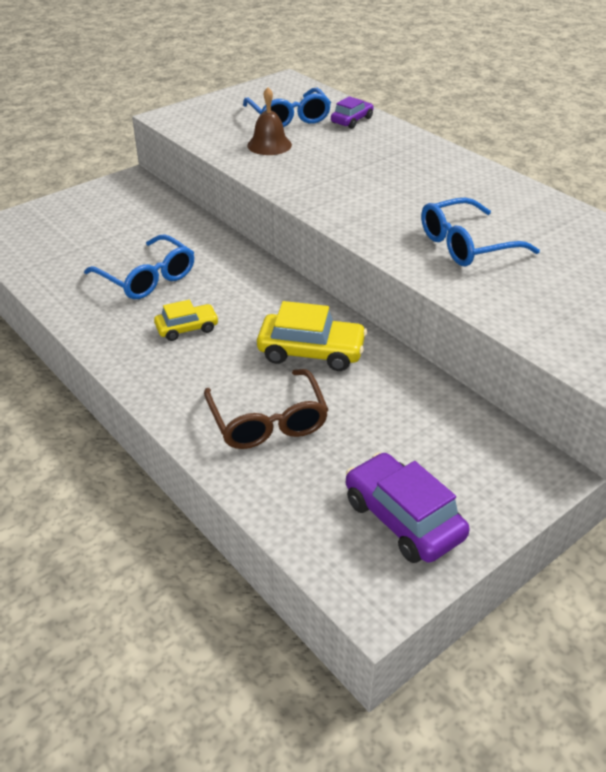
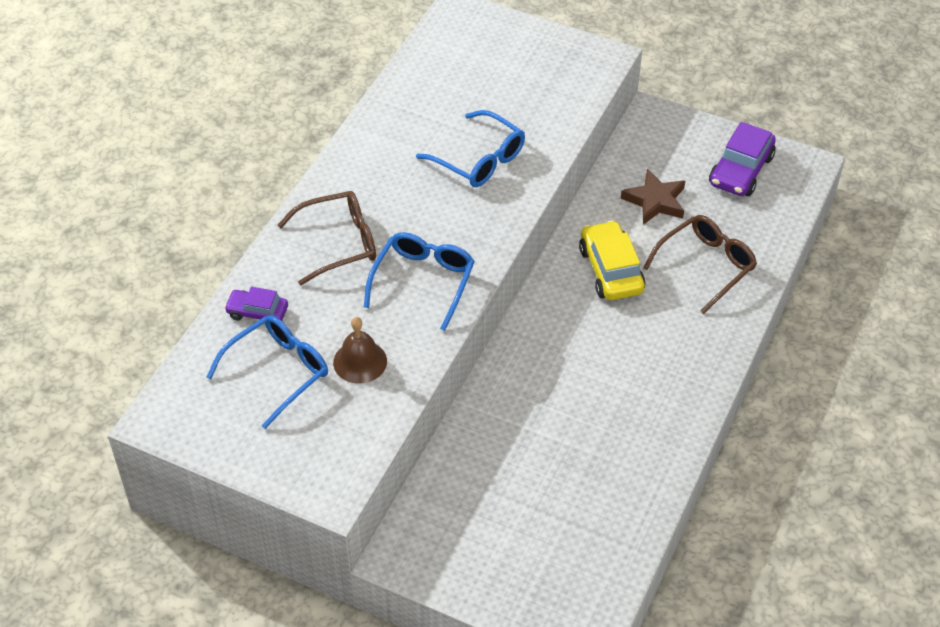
camera: 115 degrees left, 10 degrees up
blue glasses [84,235,194,299] -> blue glasses moved to [364,232,475,331]
yellow car [154,300,219,341] -> none
none -> brown glasses [278,191,376,285]
none -> brown star [621,169,685,225]

